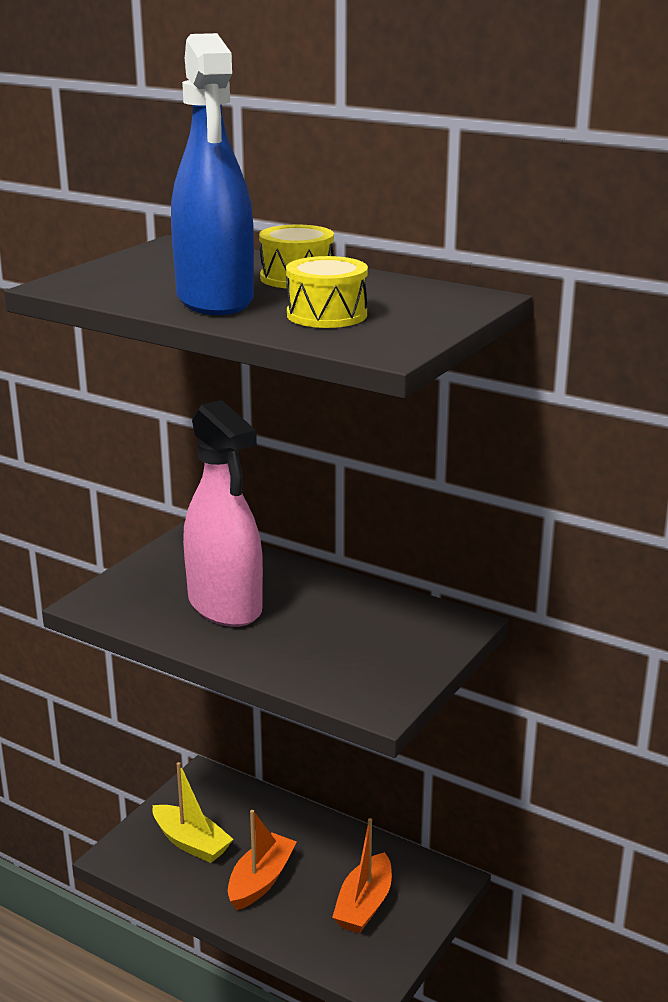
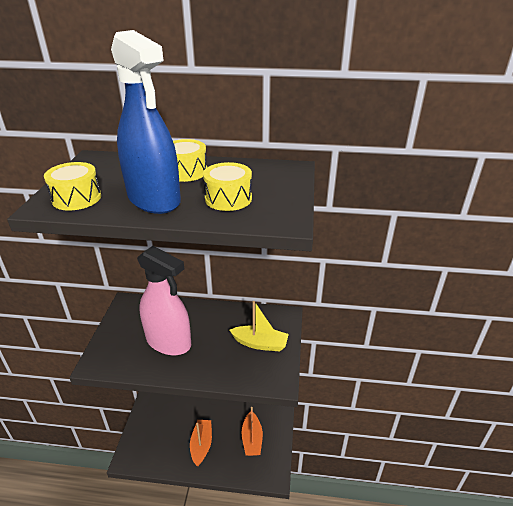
camera: 25 degrees left, 10 degrees up
yellow boat [153,762,233,863] -> yellow boat moved to [229,301,289,351]
none -> yellow drum [44,162,101,211]

